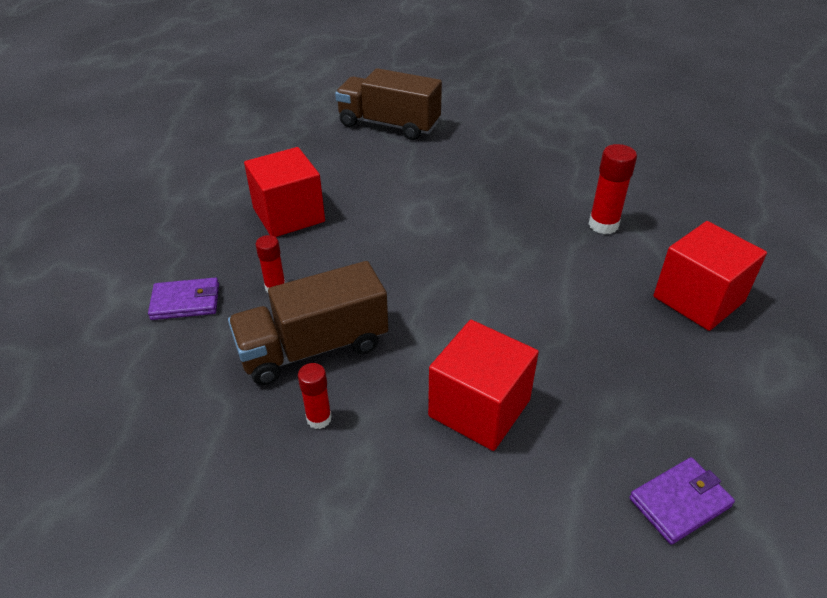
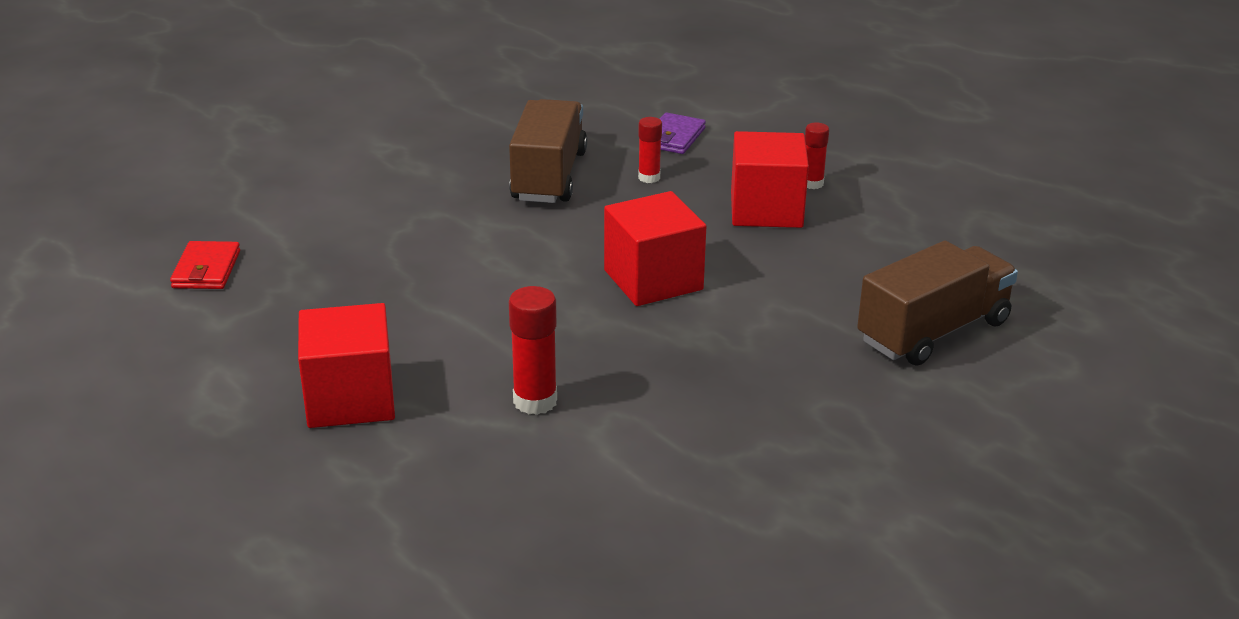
camera: 120 degrees right, 10 degrees down
red glue stick [298,363,332,429] -> red glue stick moved to [805,122,829,189]
red cube [428,320,539,451] -> red cube moved to [604,191,706,306]
purple wallet [629,457,735,545] -> red wallet [170,241,240,289]

